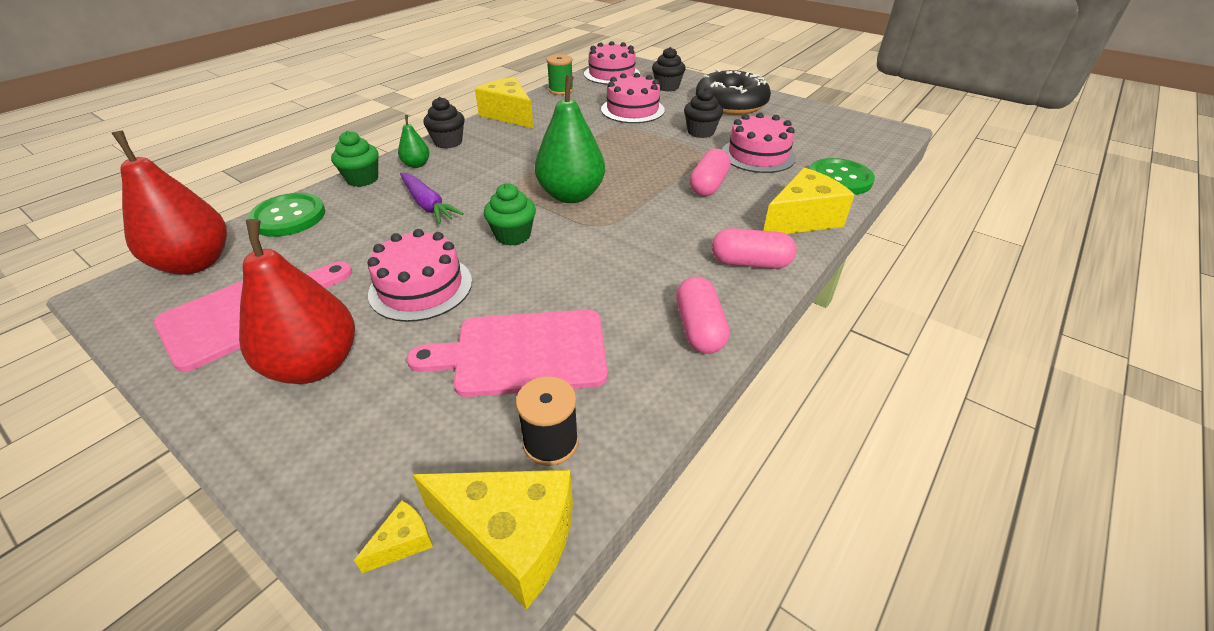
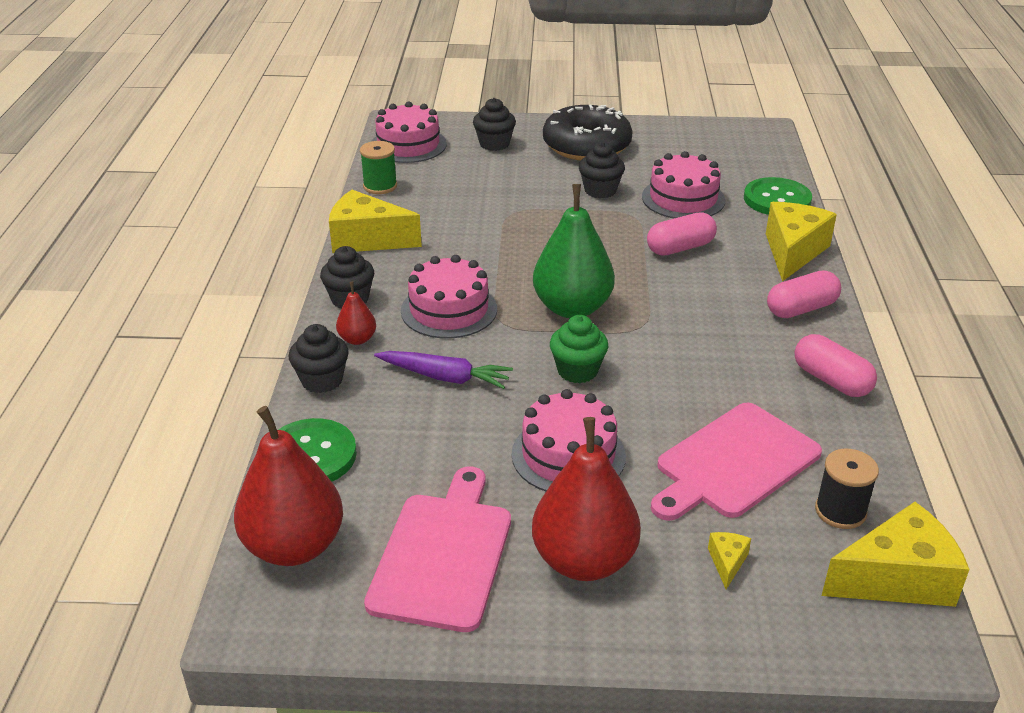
camera: 35 degrees left, 5 degrees down
green cupcake [331,131,379,187] -> black cupcake [289,324,349,393]
yellow cheese [354,500,433,573] -> yellow cheese moved to [708,532,751,589]
green pear [398,115,430,168] -> red pear [336,282,376,345]
pink cake [601,73,665,123] -> pink cake moved to [401,255,497,339]
pink capsule [690,149,731,196] -> pink capsule turned 75 degrees clockwise [647,213,717,256]

